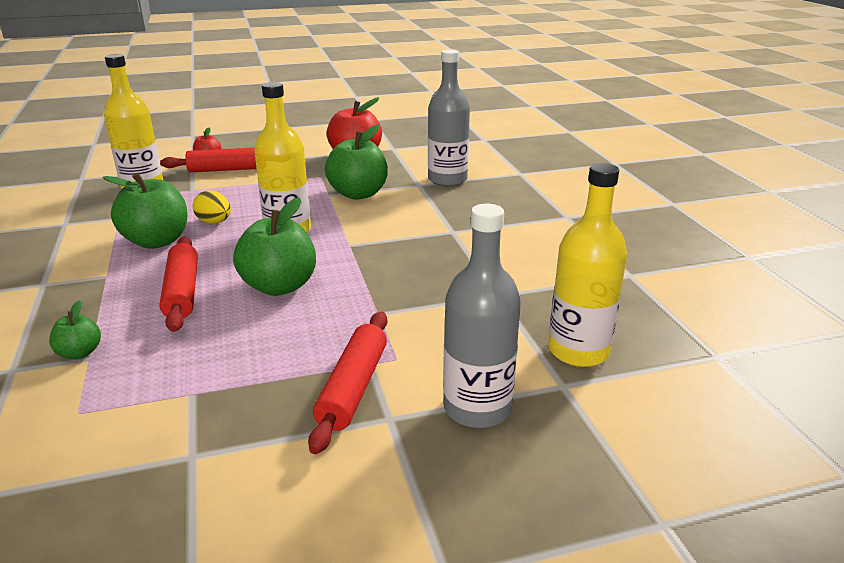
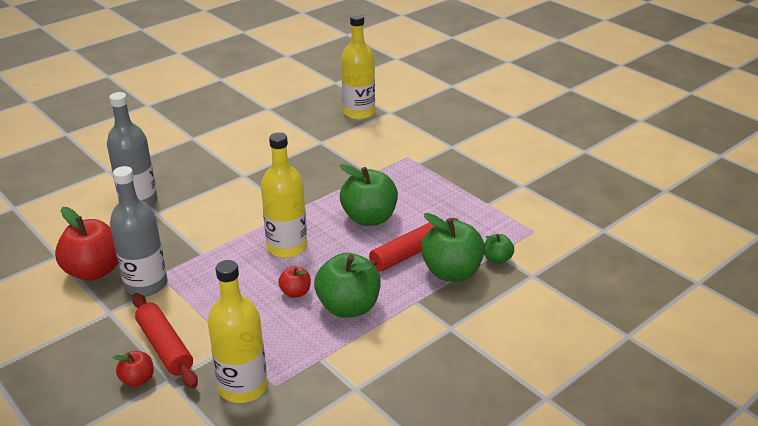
camera: 115 degrees left, 5 degrees up
yellow egg [193,190,231,224] -> red apple [278,266,311,298]
red rolling pin [308,312,387,454] -> none
green apple [325,124,388,200] -> green apple moved to [421,213,485,281]
grey bottle [443,204,521,428] -> grey bottle moved to [110,166,167,297]

